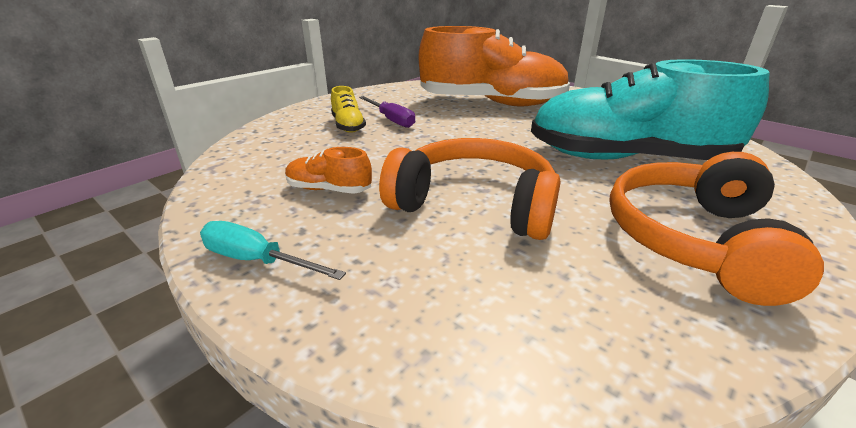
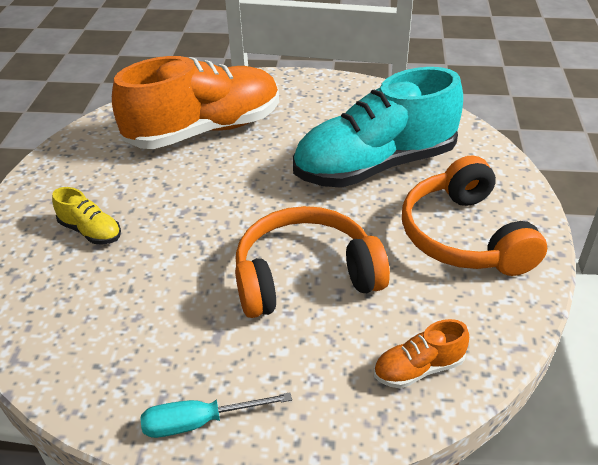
camera: 35 degrees left, 10 degrees up
orange shoe [285,147,372,194] -> orange shoe moved to [374,319,469,389]
purple screwdriver [359,96,415,128] -> none

